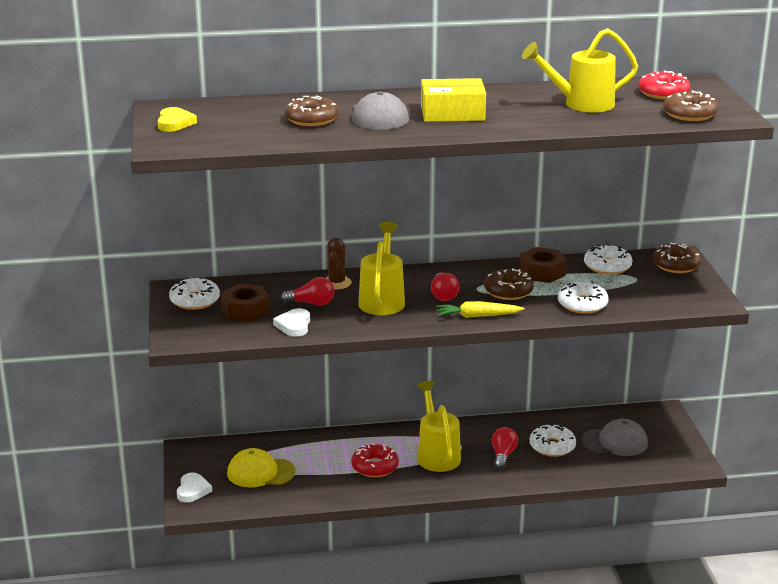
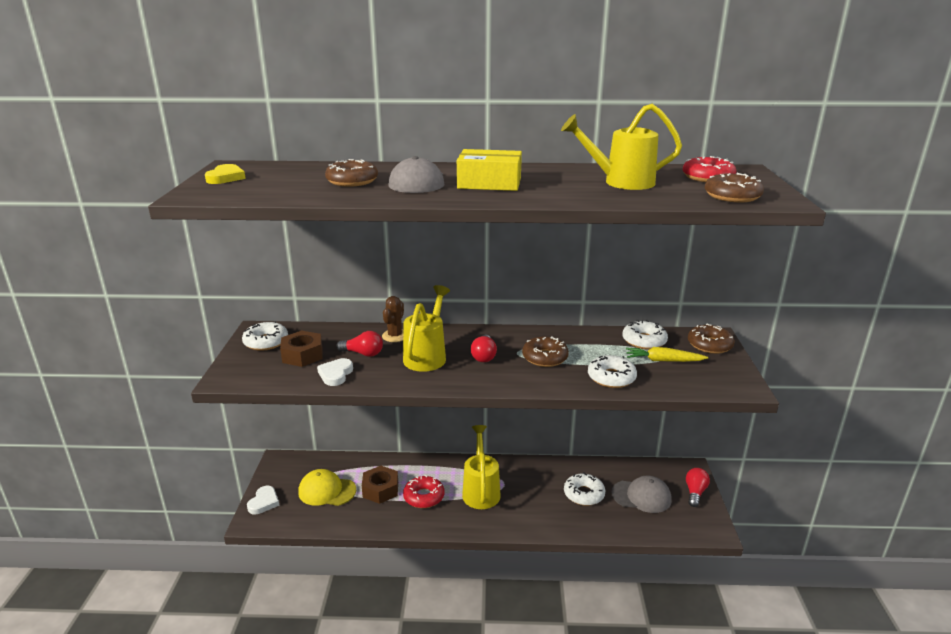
camera: 10 degrees right, 0 degrees up
yellow carrot [436,301,524,318] -> yellow carrot moved to [626,347,708,362]
red light bulb [492,427,518,469] -> red light bulb moved to [686,468,710,507]
brown nut [519,247,567,283] -> brown nut moved to [362,466,398,504]

